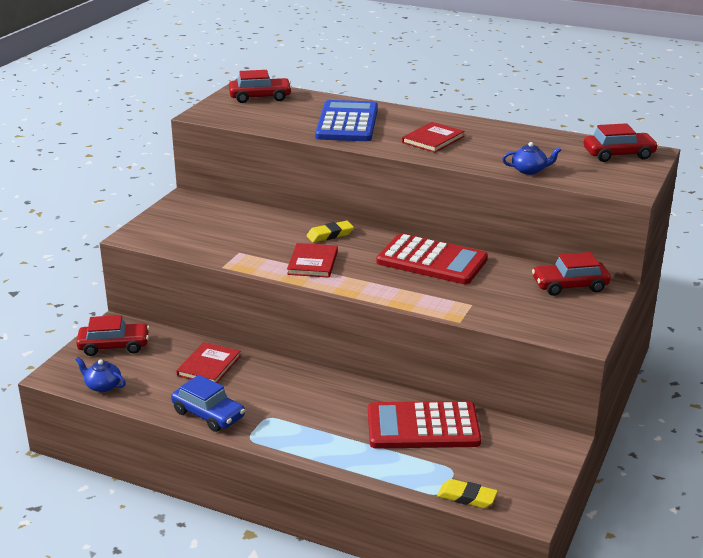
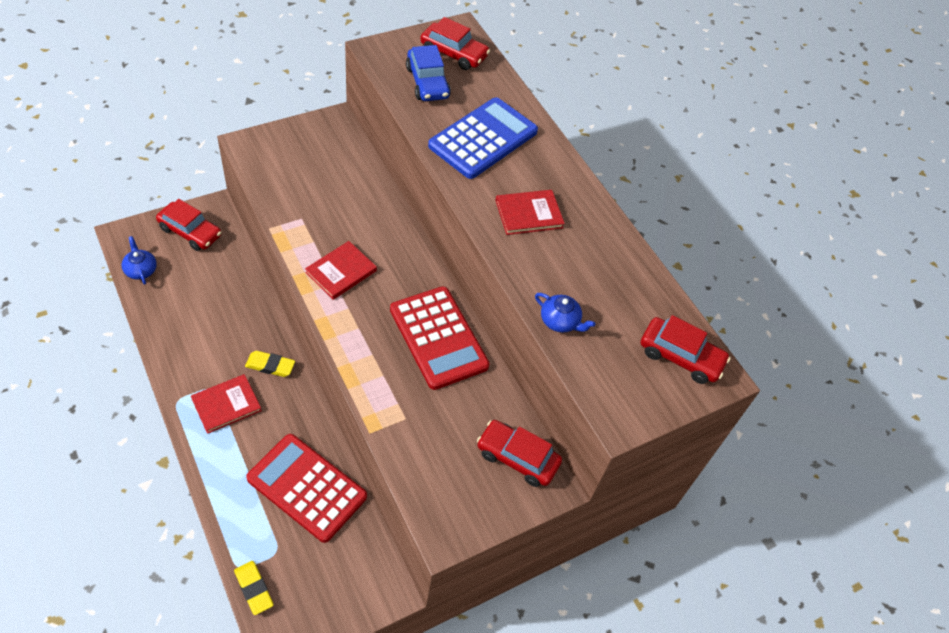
camera: 30 degrees right, 25 degrees up
blue car [171,375,245,432] -> blue car moved to [406,45,451,101]
red book [176,342,241,383] -> red book moved to [191,374,262,434]
yellow eraser [306,221,354,243] -> yellow eraser moved to [245,351,295,377]

